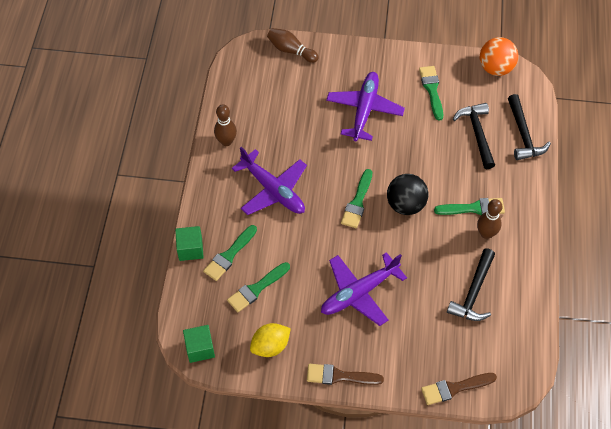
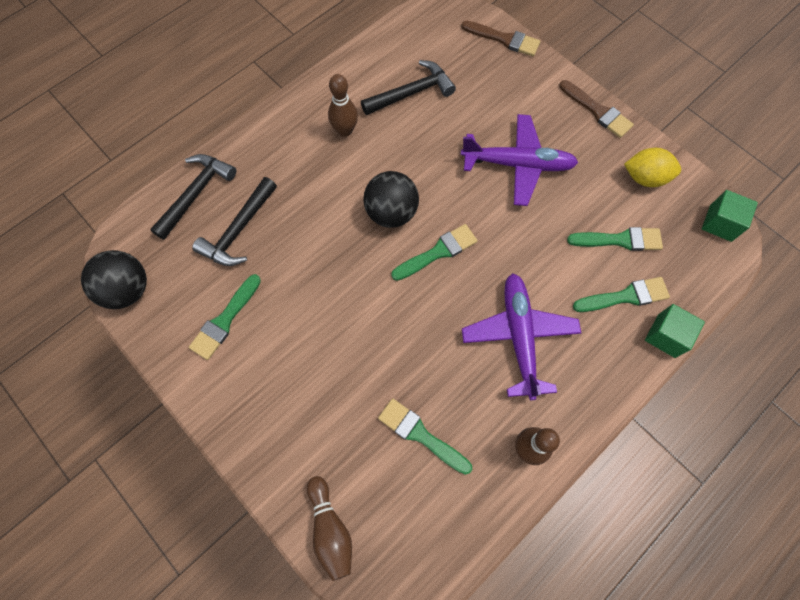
camera: 140 degrees left, 10 degrees up
purple plane [326,72,405,141] -> none
green brush [434,198,505,215] -> green brush moved to [378,398,472,475]
orange ball [480,37,518,76] -> black ball [81,250,147,309]

